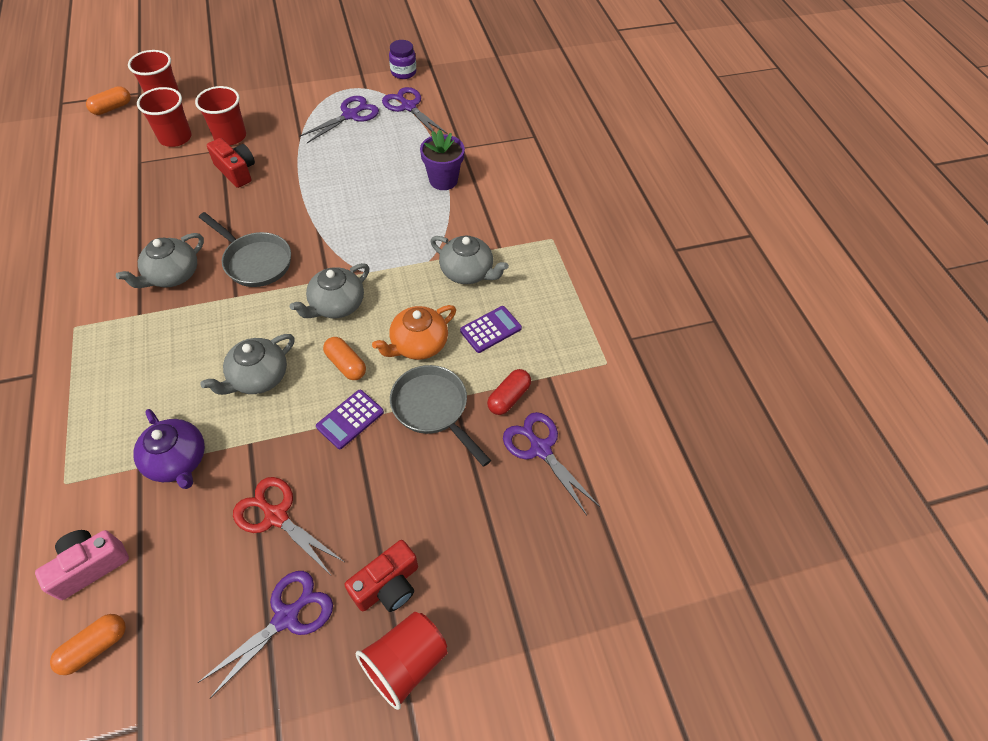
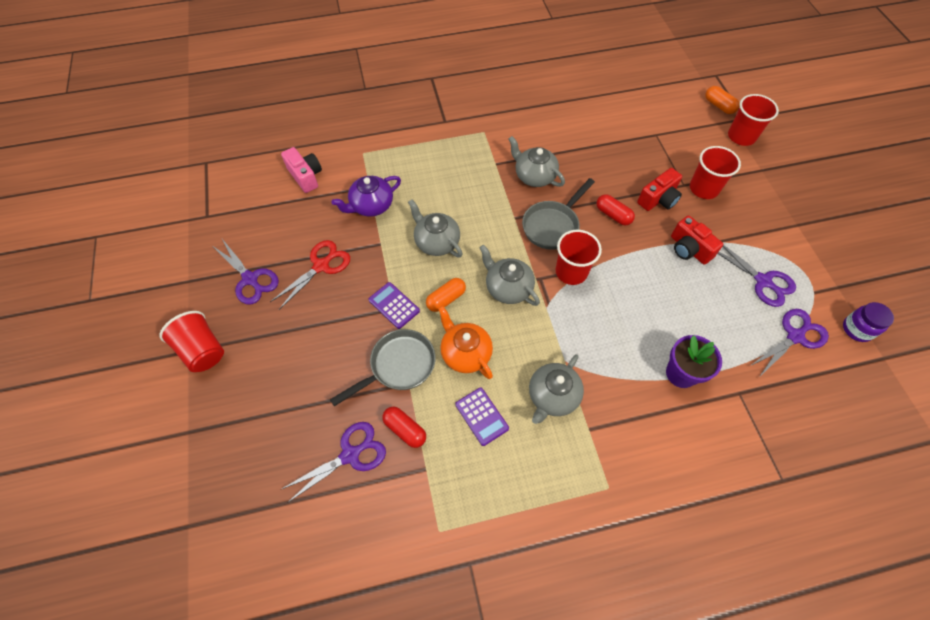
camera: 95 degrees right, 5 degrees up
orange capsule [50,614,126,675] -> none
red cup [137,87,191,147] -> red cup moved to [555,230,602,285]
red camera [345,540,418,612] -> red camera moved to [671,216,723,265]
none -> red capsule [596,194,635,225]

